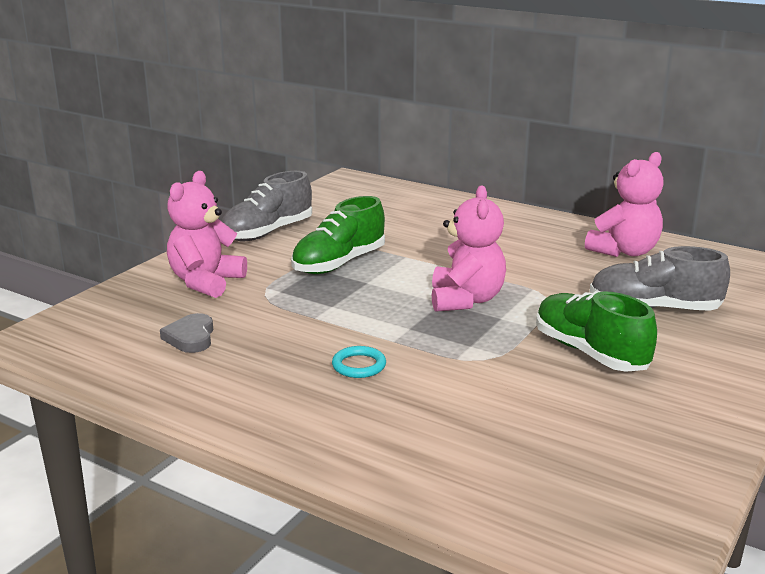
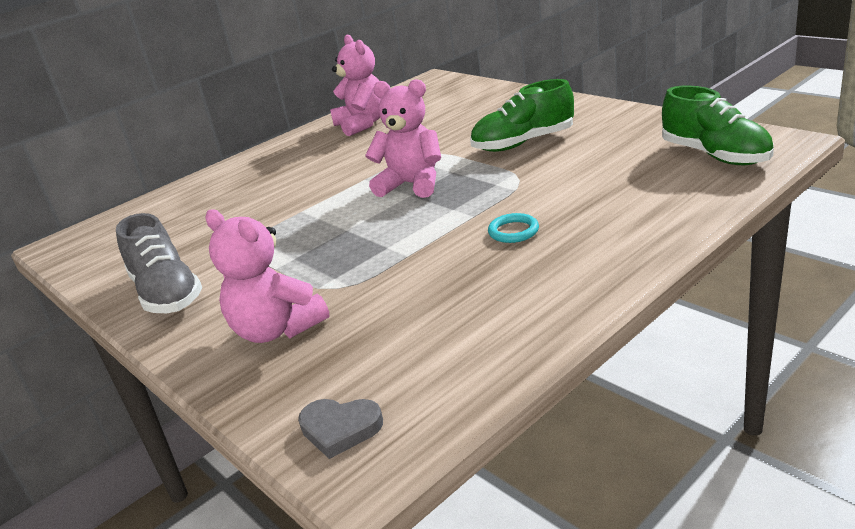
camera: 70 degrees left, 5 degrees up
grey heart [160,313,213,353] -> grey heart moved to [298,399,383,459]
green shoe [291,196,385,274] -> green shoe moved to [662,86,774,165]
grey shoe [590,246,730,311] -> none

